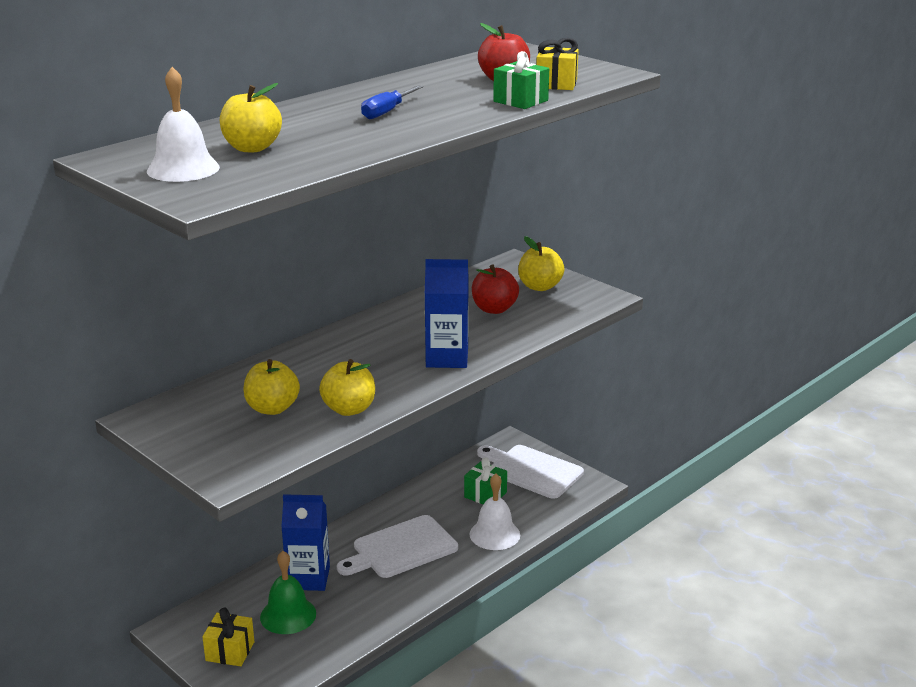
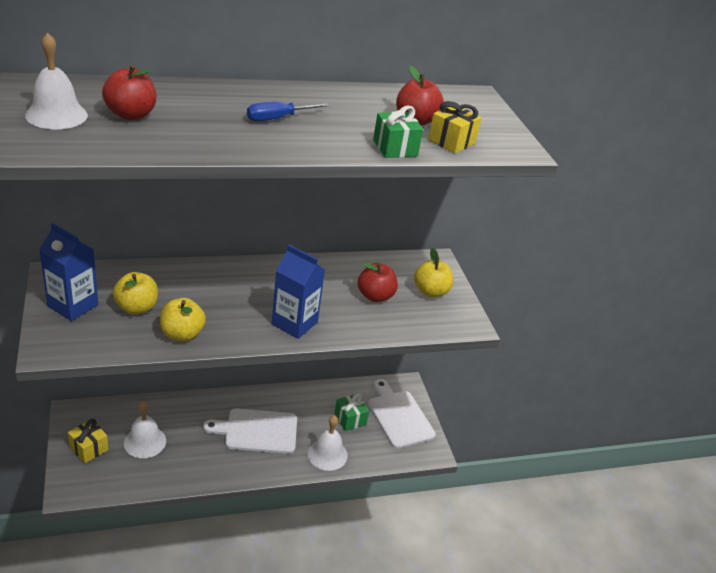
camera: 25 degrees right, 10 degrees up
yellow apple [220,83,282,152] -> red apple [102,65,156,120]
green bell [260,551,316,634] -> white bell [124,401,166,458]
blue carton [281,494,330,591] -> blue carton moved to [39,223,98,321]

